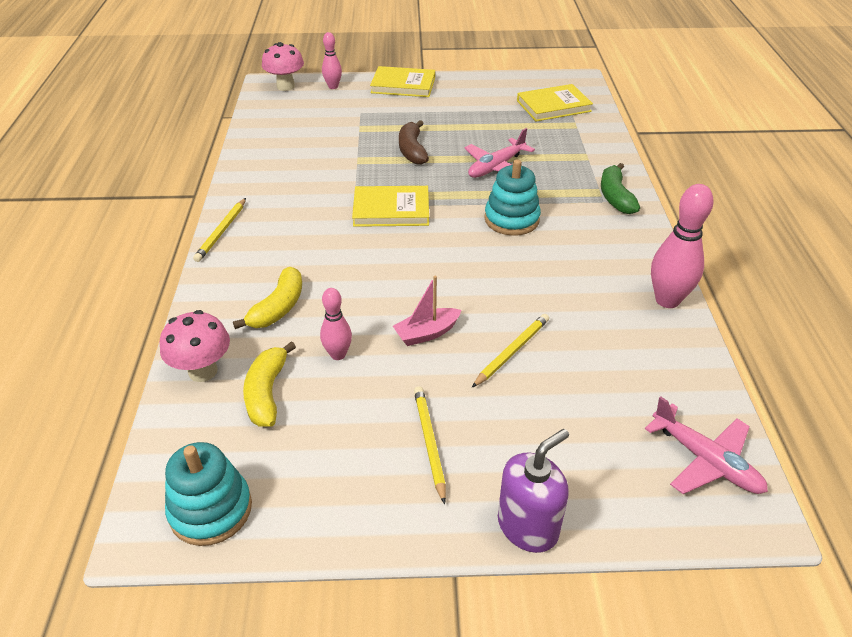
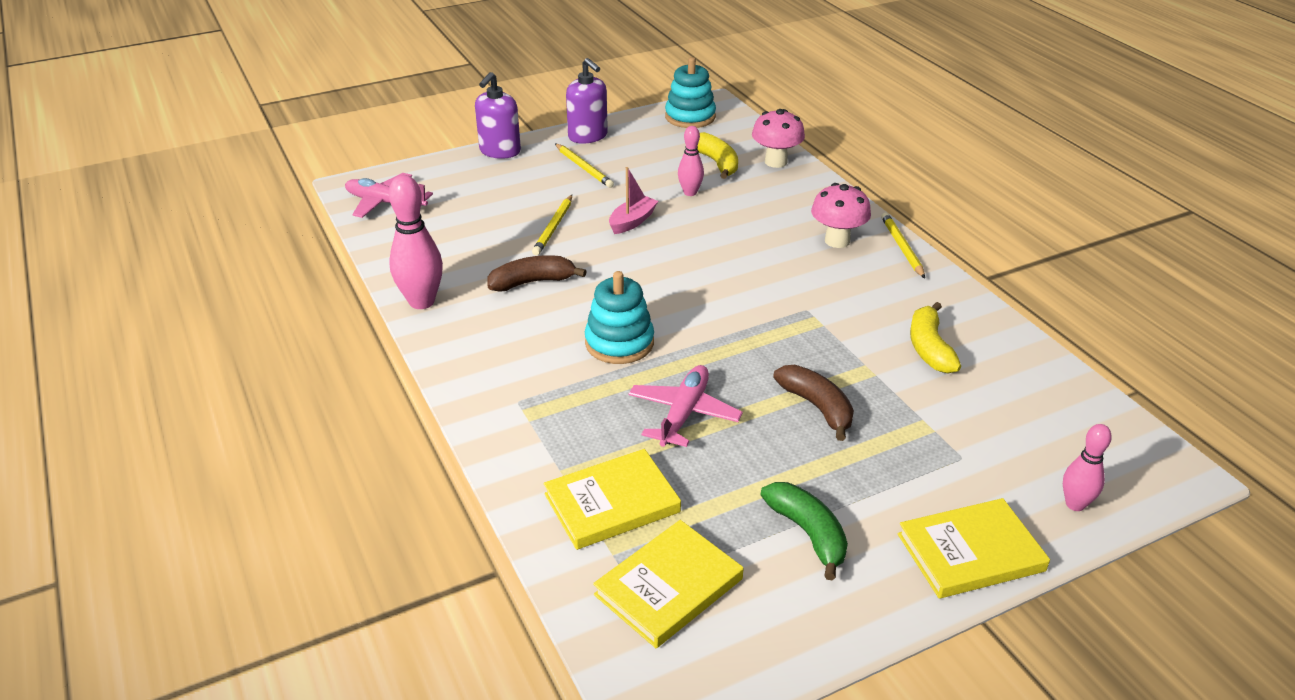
camera: 155 degrees right, 5 degrees down
yellow banana [233,267,302,329] -> yellow banana moved to [910,302,961,374]
pink mushroom [262,42,304,91] -> pink mushroom moved to [811,183,871,248]
yellow book [352,186,429,227] -> yellow book moved to [544,449,681,550]
green banana [601,163,640,214] -> green banana moved to [760,482,848,580]
none -> brown banana [487,255,587,292]
none -> purple soap dispenser [566,58,608,144]

